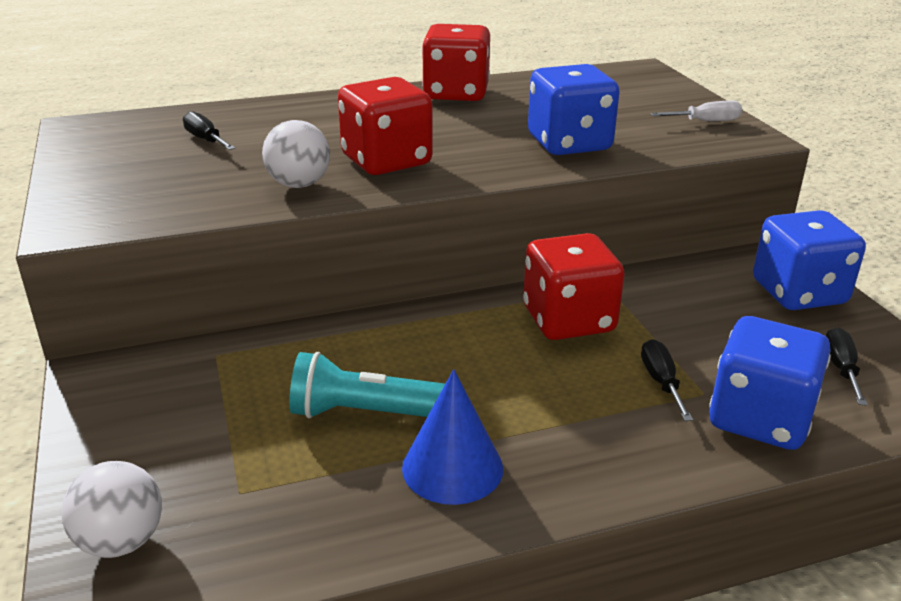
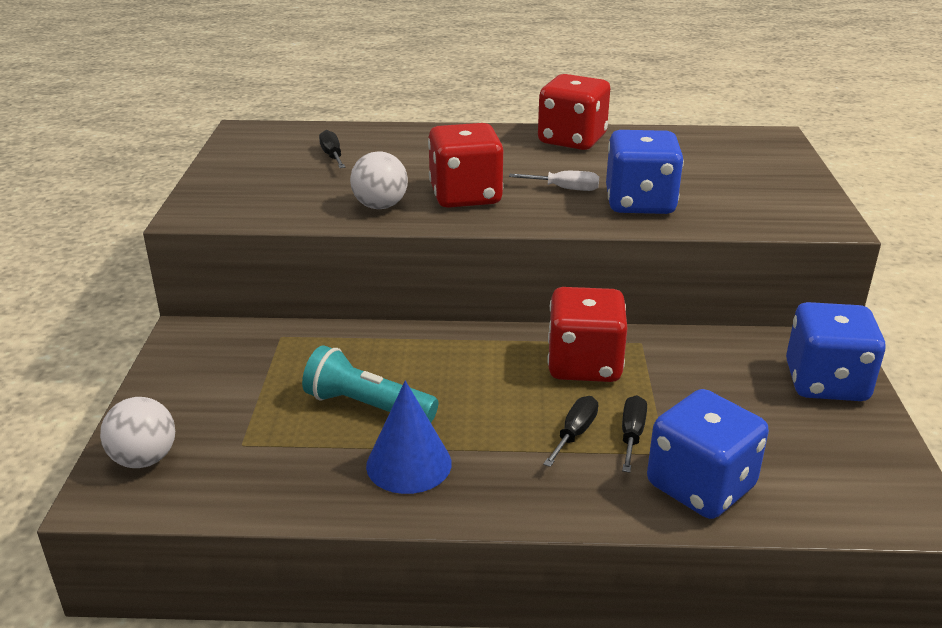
camera: 20 degrees right, 0 degrees up
white screwdriver [651,101,742,121] -> white screwdriver moved to [509,171,599,191]
black screwdriver [826,327,868,406] -> black screwdriver moved to [543,396,598,467]

